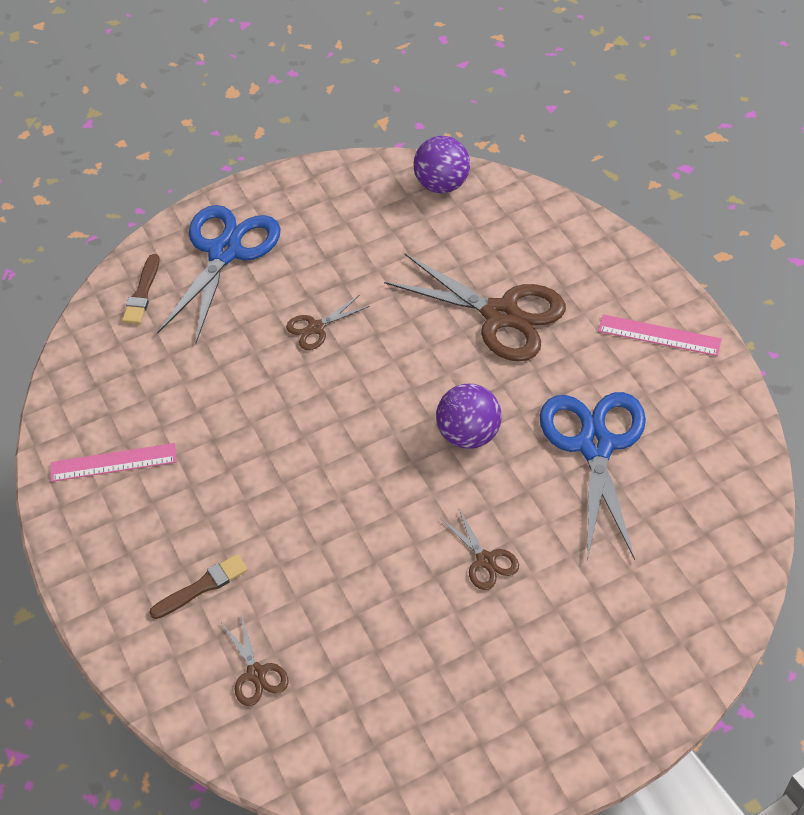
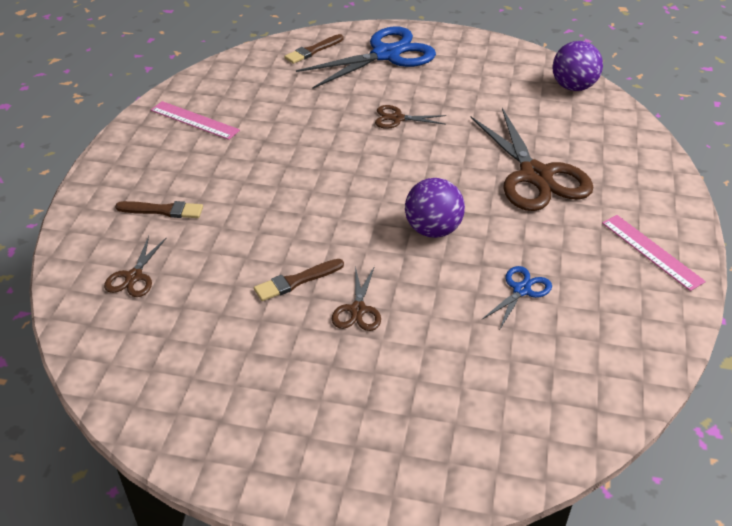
camera: 35 degrees right, 10 degrees down
blue scissors [540,392,646,561] -> blue scissors [481,266,552,329], size x0.47
none -> brown brush [254,259,344,301]

